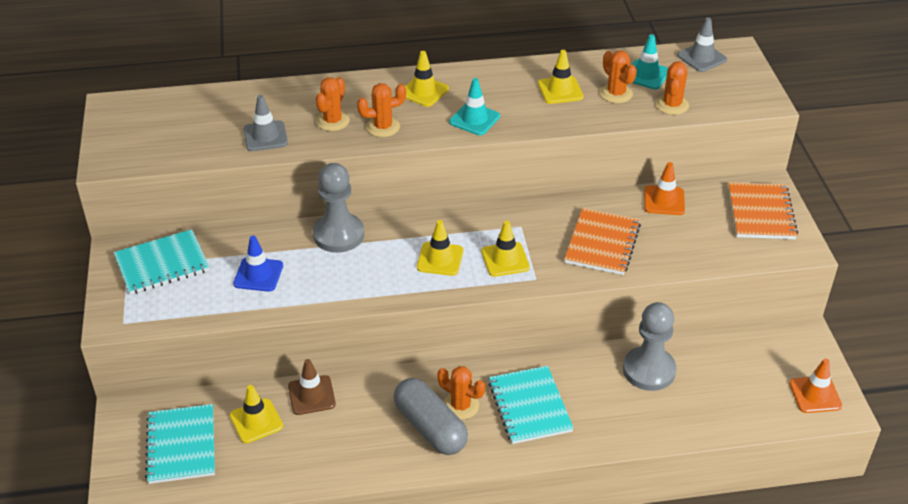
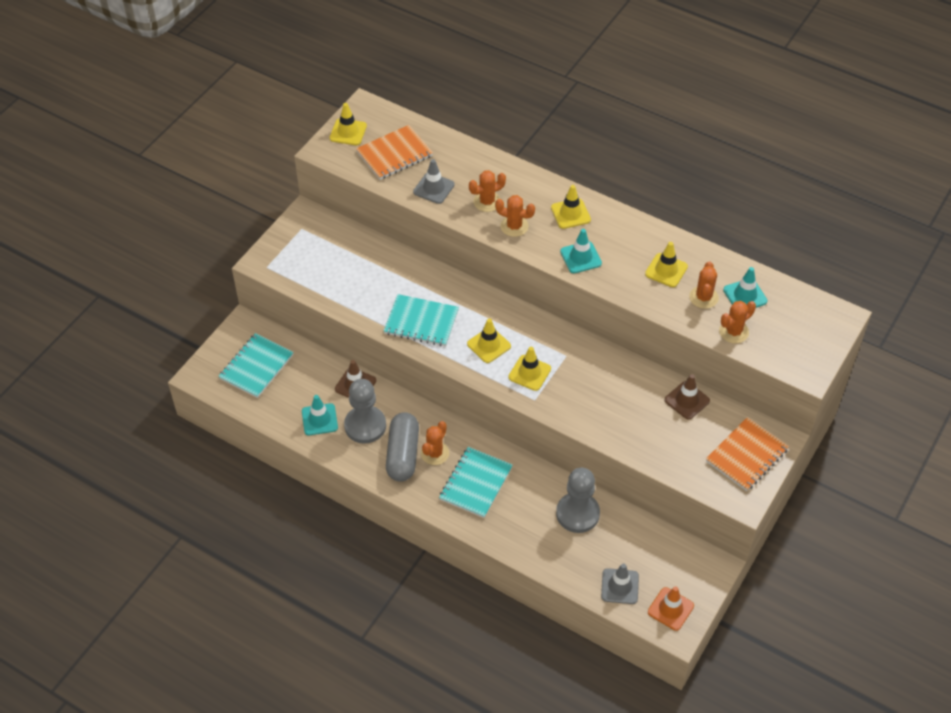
camera: 40 degrees right, 10 degrees up
turquoise notebook [114,229,209,295] -> turquoise notebook moved to [383,294,459,346]
yellow traffic cone [230,385,283,443] -> yellow traffic cone moved to [330,103,367,145]
blue traffic cone [233,236,283,292] -> none
grey pawn [313,163,364,253] -> grey pawn moved to [344,379,386,444]
orange cactus [437,366,486,420] -> orange cactus turned 45 degrees clockwise [421,421,449,465]
orange notebook [564,208,641,275] -> orange notebook moved to [356,125,433,180]
orange traffic cone [644,162,685,215] -> brown traffic cone [664,374,710,420]
grey traffic cone [677,17,727,72] -> grey traffic cone moved to [601,563,639,604]
none -> turquoise traffic cone [302,395,338,435]

